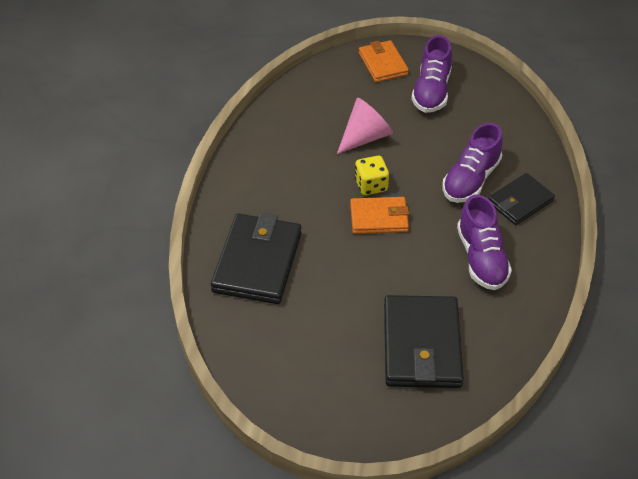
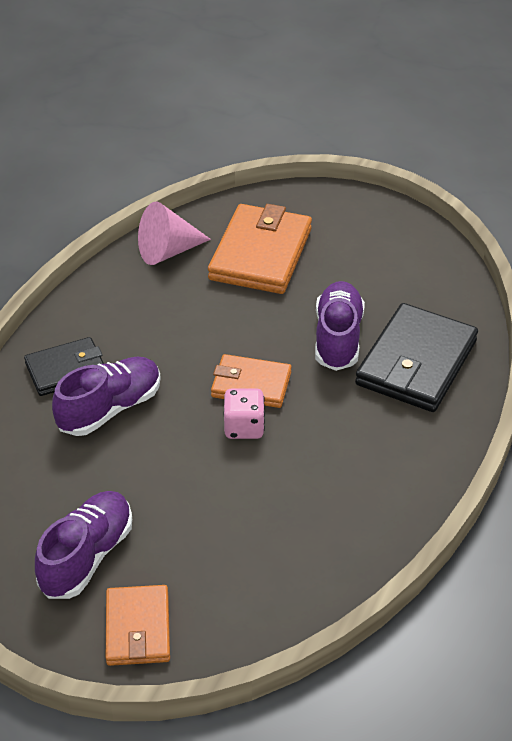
camera: 165 degrees left, 5 degrees down
pink cone [337,98,393,154] -> pink cone moved to [138,201,211,265]
yellow dice [355,156,389,195] -> pink dice [223,388,265,439]
black wallet [384,295,464,388] -> orange wallet [208,204,312,294]
purple shoe [457,194,512,290] -> purple shoe moved to [315,281,365,371]

